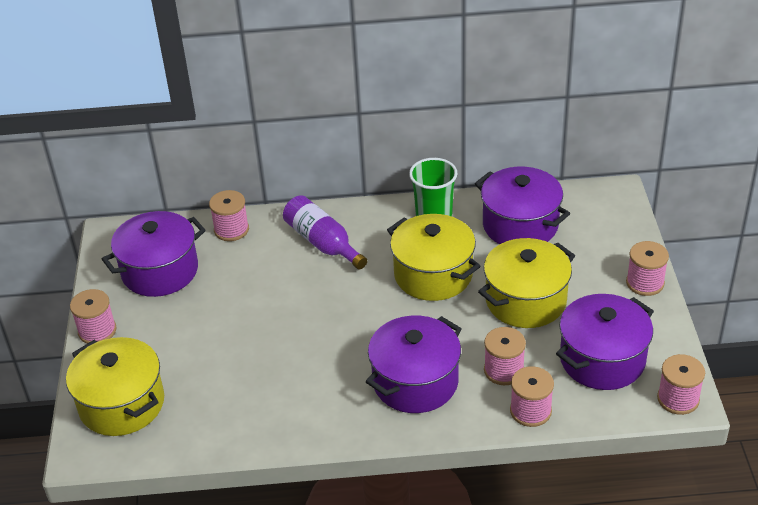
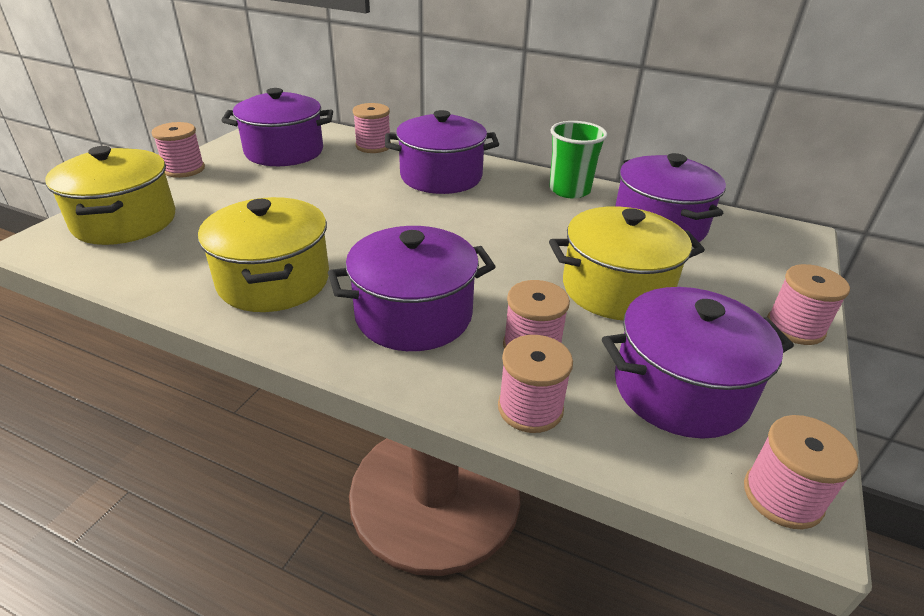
camera: 25 degrees right, 5 degrees down
purple bottle [283,195,367,269] -> purple pot [385,110,499,194]
yellow pot [387,214,481,301] -> yellow pot moved to [198,197,329,312]

